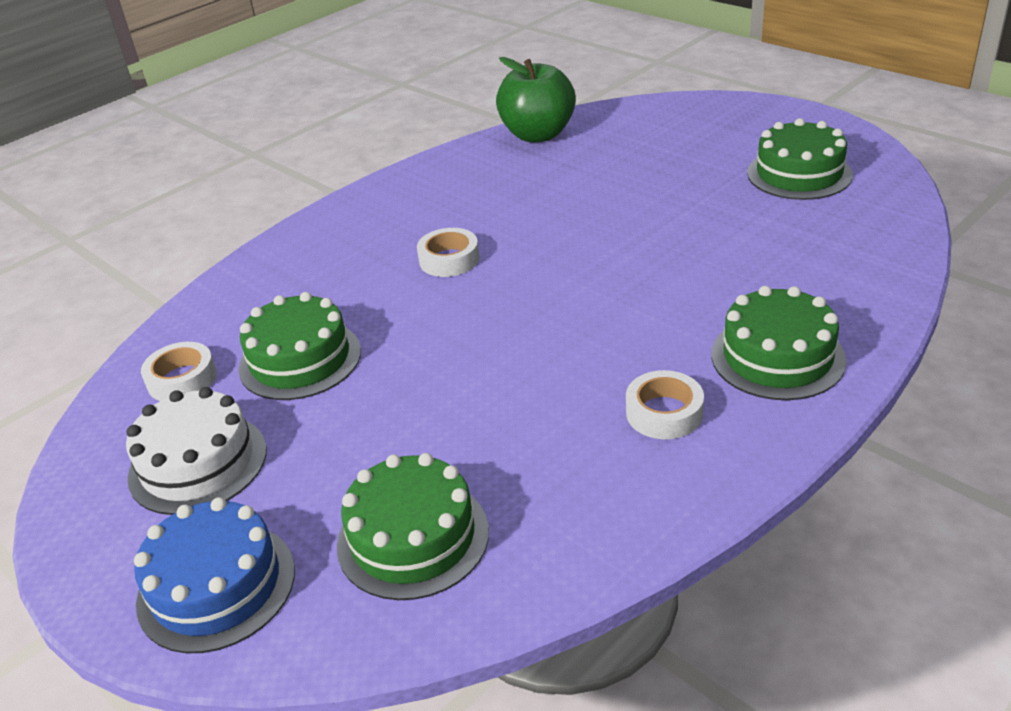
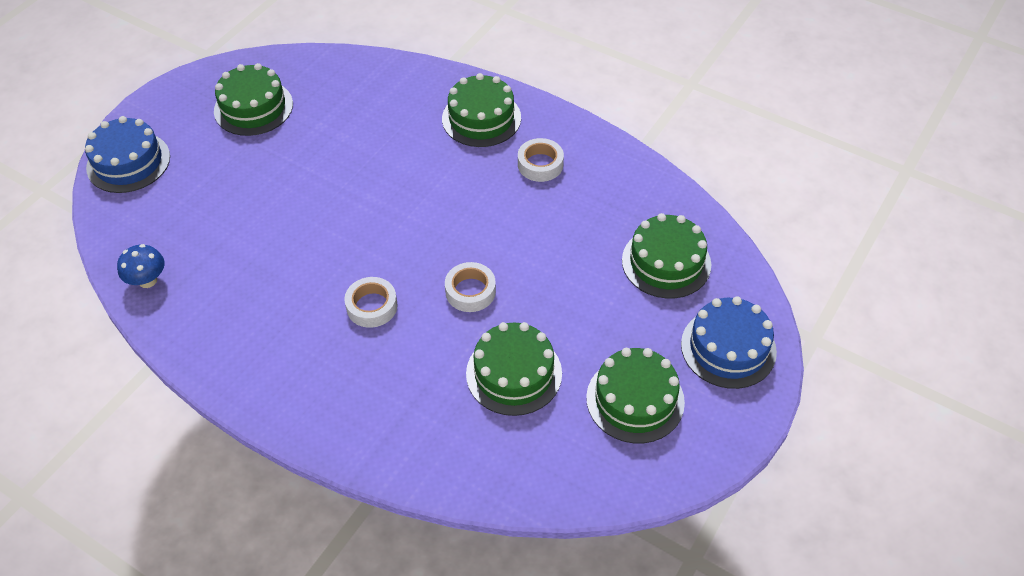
camera: 105 degrees left, 15 degrees up
white cake [126,387,267,515] -> green cake [586,348,685,443]
white tape [141,342,217,401] -> white tape moved to [445,262,496,312]
green apple [496,57,576,142] -> blue mushroom [117,244,165,288]
none -> blue cake [85,116,170,193]

